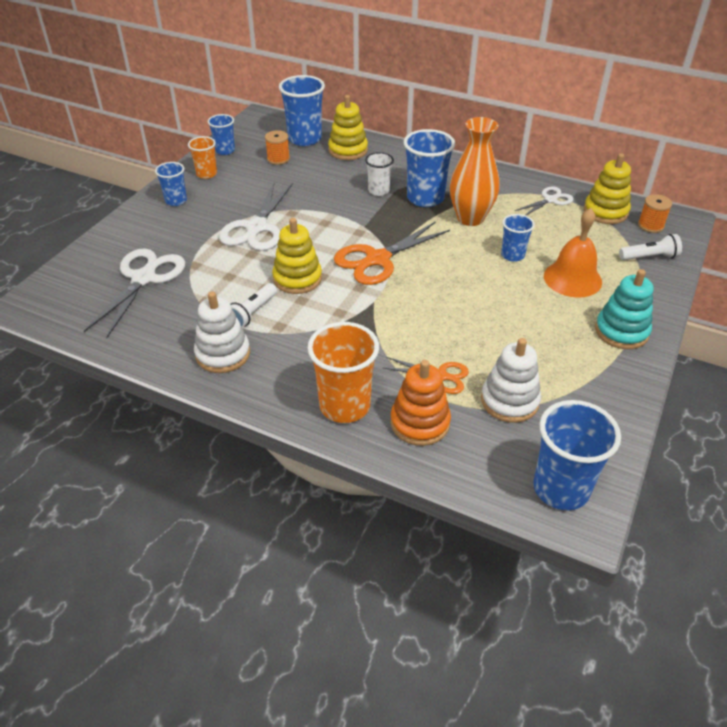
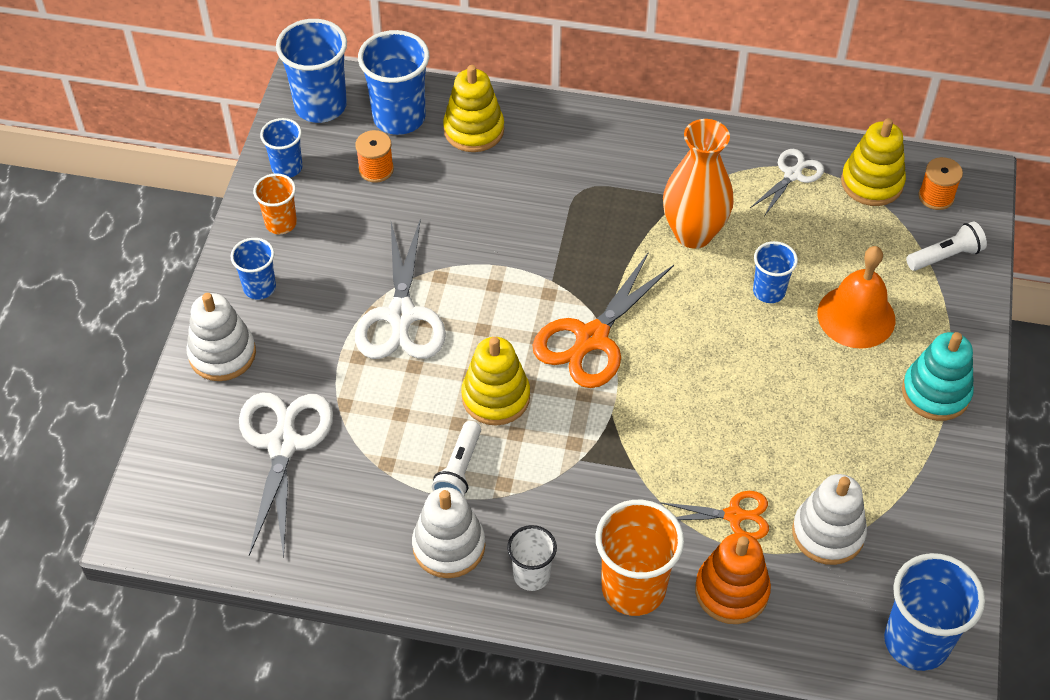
camera: 15 degrees left, 10 degrees up
white cup [365,152,394,196] -> white cup moved to [507,525,557,591]
blue cup [404,129,455,207] -> blue cup moved to [276,19,347,123]
none -> white stacking toy [186,293,256,381]

